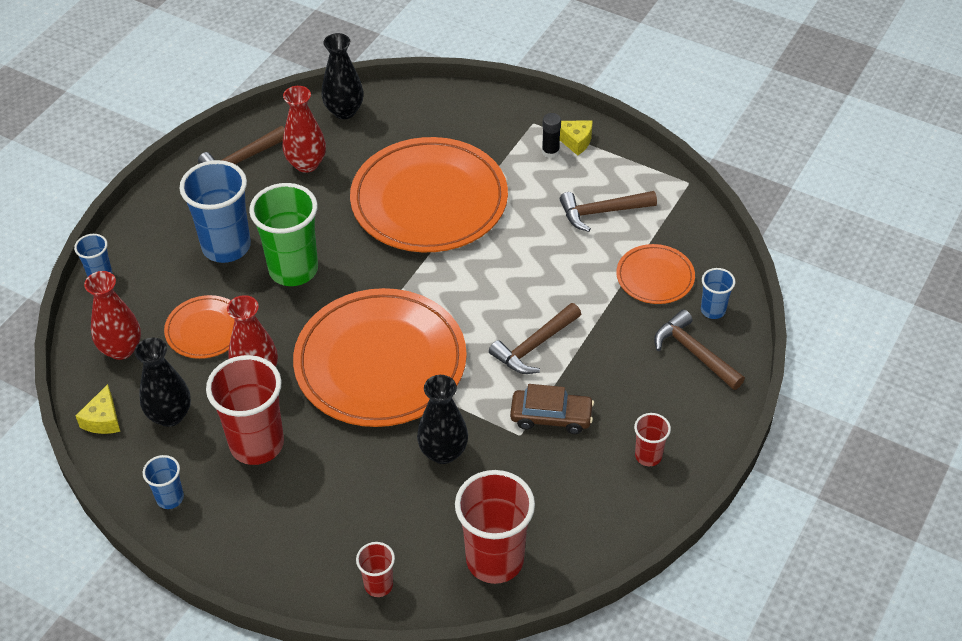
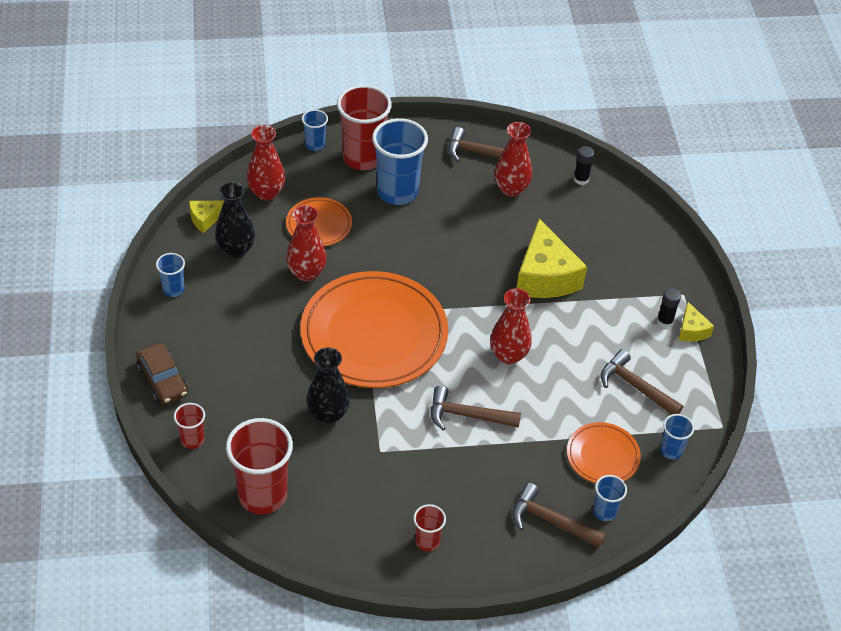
camera: 50 degrees right, 0 degrees up
red cup [206,355,284,465] -> red cup moved to [337,85,392,170]
green cup [249,183,318,286] -> none
black vase [322,33,364,119] -> black glue stick [574,146,594,185]
orange plate [350,137,508,252] -> yellow cheese [517,219,587,298]
brown car [510,384,594,434] -> brown car moved to [136,343,188,404]
brown hammer [654,309,745,390] -> brown hammer turned 75 degrees counterclockwise [512,483,606,548]
none -> red vase [490,288,532,364]
none -> blue cup [660,414,694,459]

